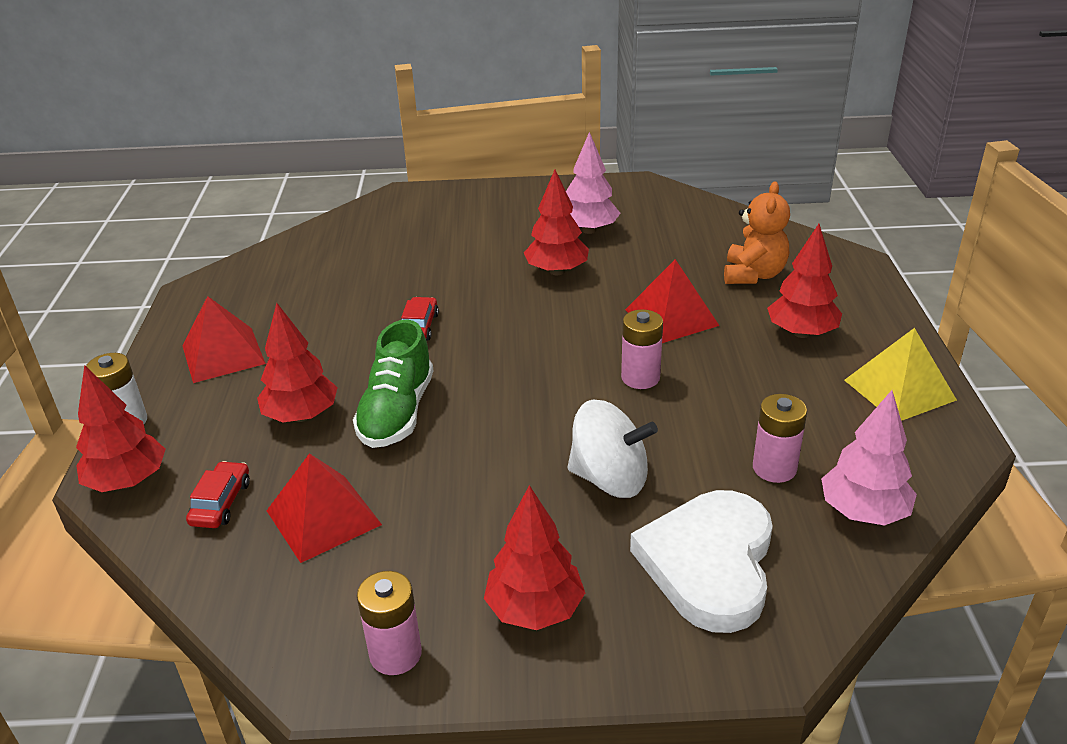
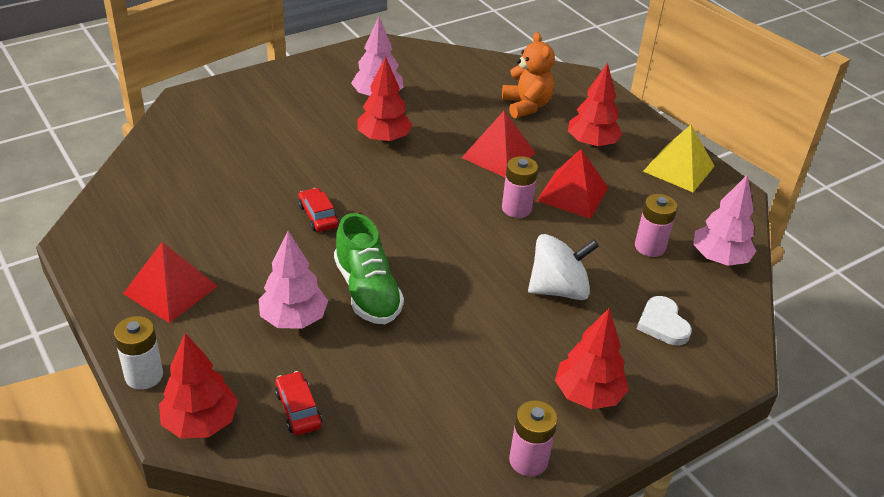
camera: 35 degrees left, 5 degrees up
red tree [257,303,338,422] -> pink tree [259,231,328,329]
red pyramid [267,453,382,563] -> red pyramid moved to [537,149,608,219]
white heart [630,490,773,633] -> white heart [637,296,692,346], size x0.52

